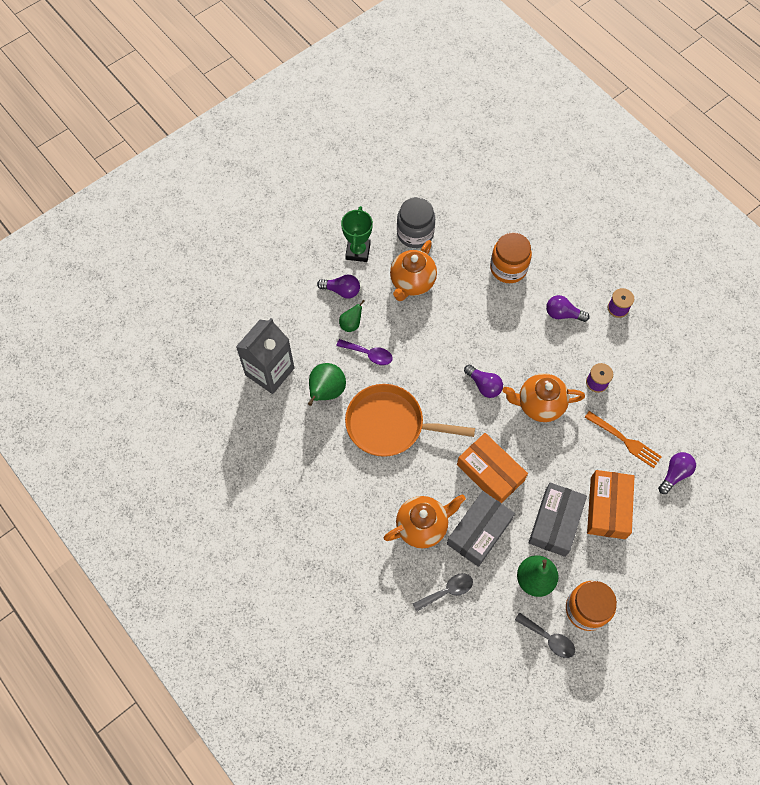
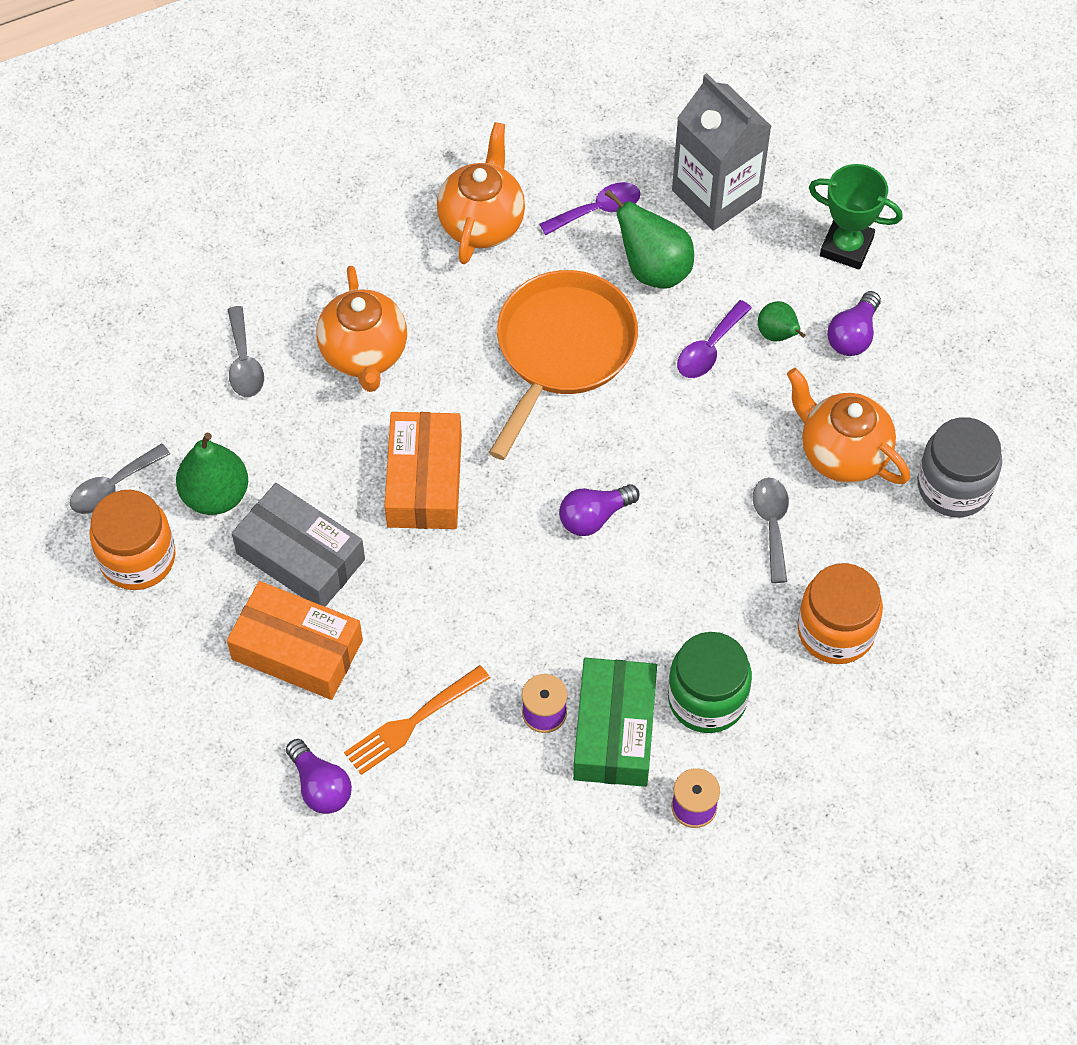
camera: 105 degrees right, 5 degrees down
green trophy [341,206,373,262] -> green trophy moved to [809,164,903,270]
grey box [447,491,515,567] -> none
orange box [457,433,528,503] -> orange box turned 60 degrees counterclockwise [385,412,462,529]
orange teapot [503,373,585,422] -> orange teapot moved to [437,122,525,264]
purple light bulb [546,295,590,322] -> green jar [668,632,752,733]
none -> purple spoon [540,182,641,235]
none -> green box [573,658,657,787]
none -> grey spoon [753,478,789,583]

